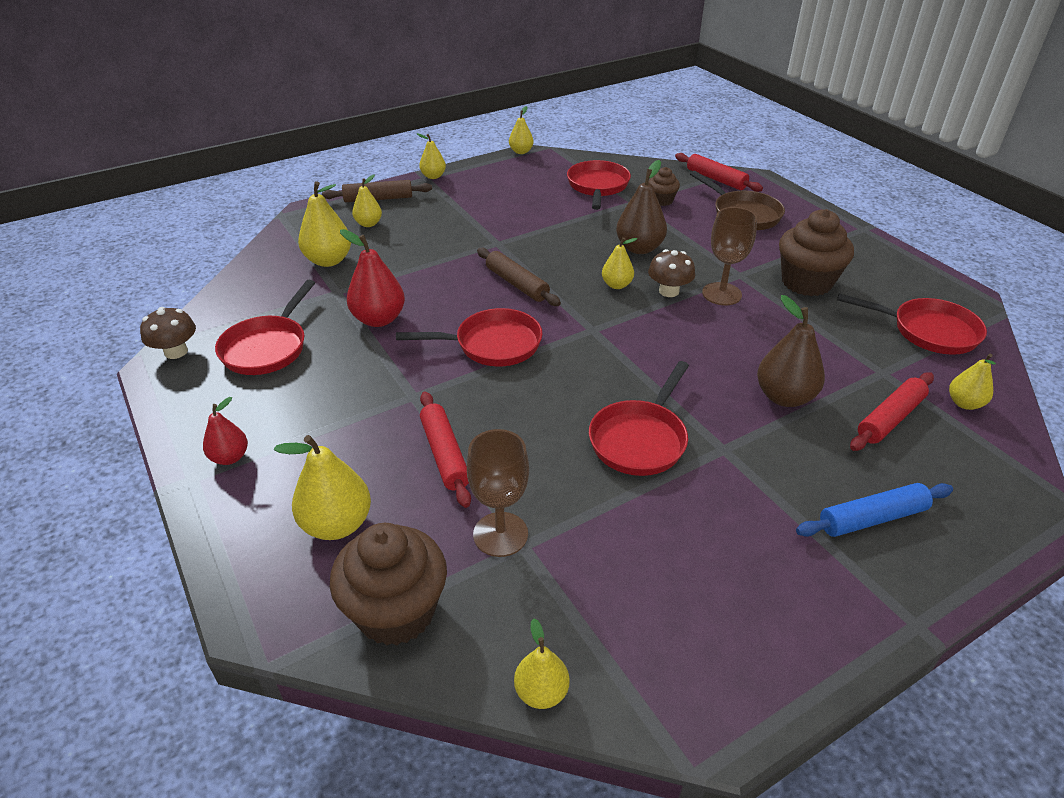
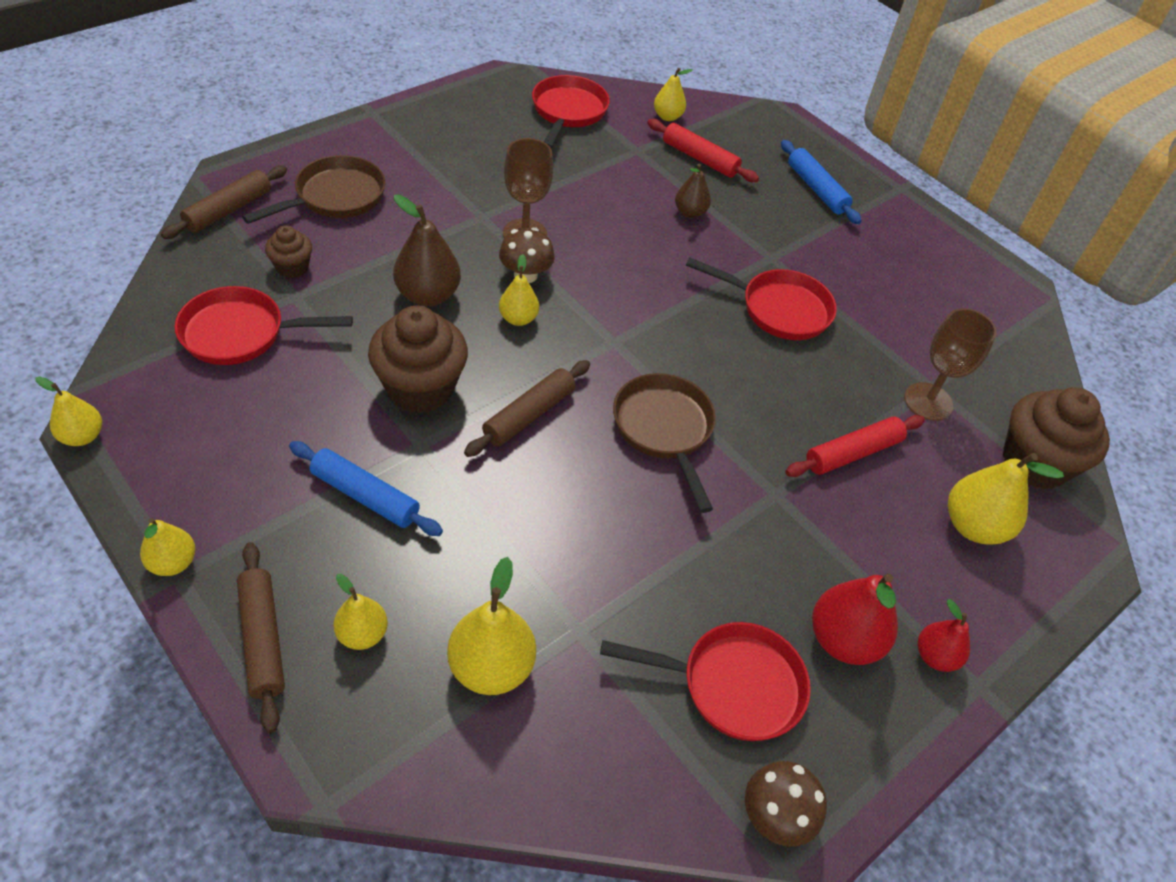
camera: 105 degrees left, 10 degrees up
red pear [340,229,405,327] -> red pear moved to [812,573,898,665]
red pan [396,308,542,366] -> brown pan [613,373,716,513]
yellow pear [514,618,570,709] -> none
red rolling pin [675,153,763,192] -> brown rolling pin [161,165,287,239]
brown pear [757,295,825,407] -> brown pear [675,164,711,218], size x0.61
brown cupcake [779,209,854,296] -> brown cupcake moved to [368,306,468,413]
none -> blue rolling pin [289,441,443,536]

